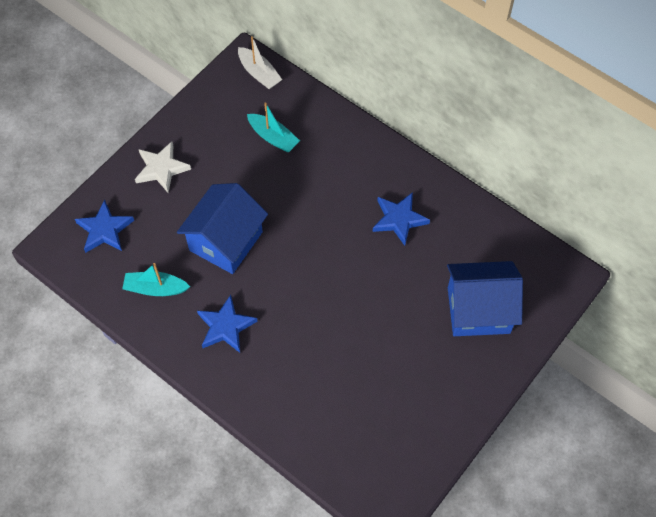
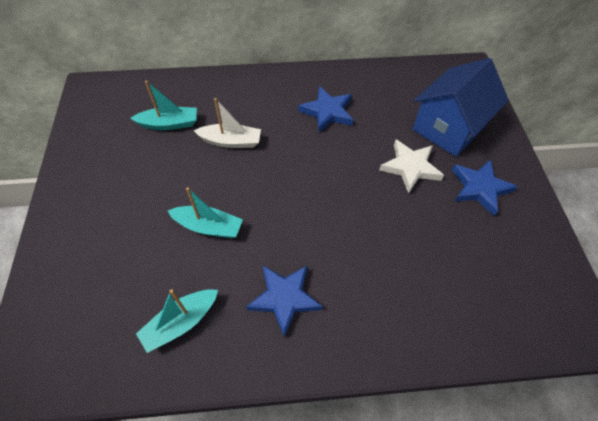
camera: 45 degrees left, 5 degrees down
blue star [75,200,134,253] -> blue star moved to [452,159,518,216]
white star [135,142,191,193] -> white star moved to [379,140,444,194]
blue house [177,183,268,274] -> turquoise boat [168,187,243,238]
white boat [238,36,282,89] -> white boat moved to [194,98,261,148]

